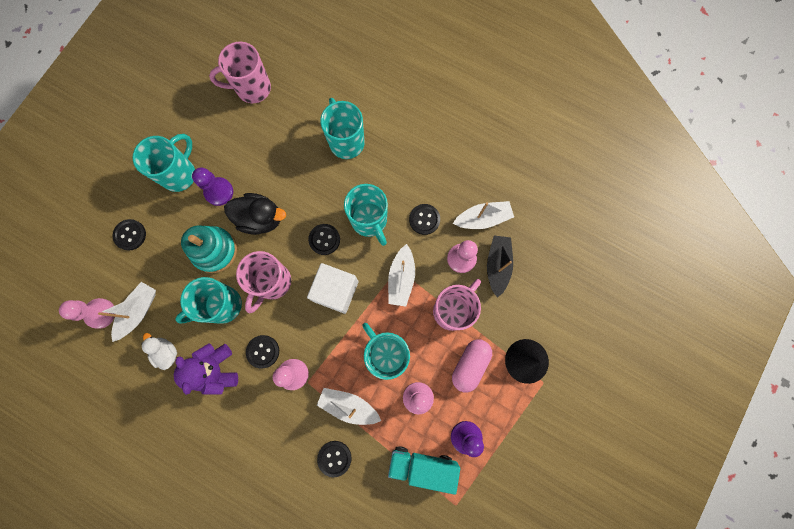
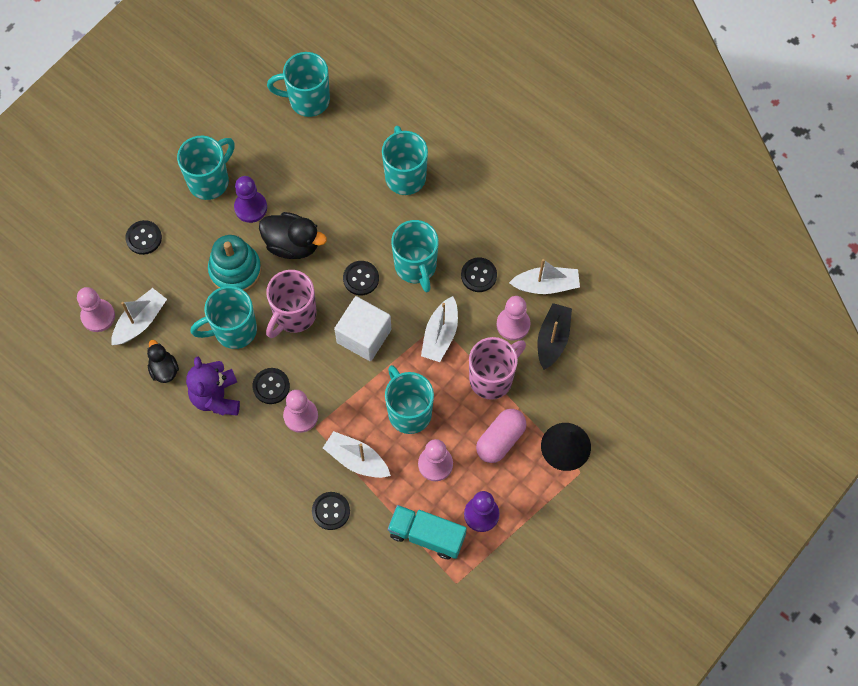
camera: 10 degrees right, 10 degrees down
white duck [141,333,177,370] -> black duck [147,340,179,383]
pink mug [209,42,271,103] -> turquoise mug [267,52,330,117]

